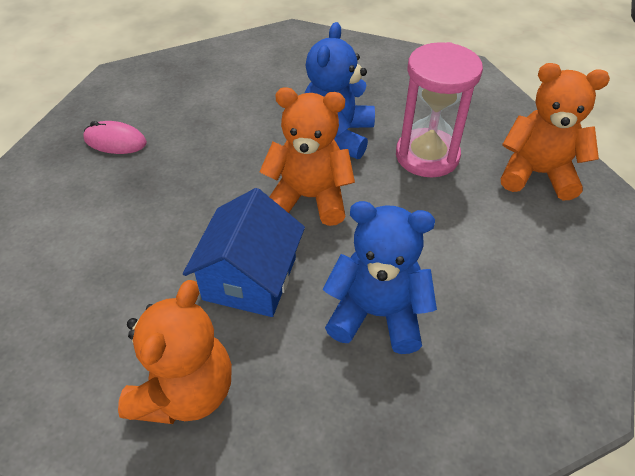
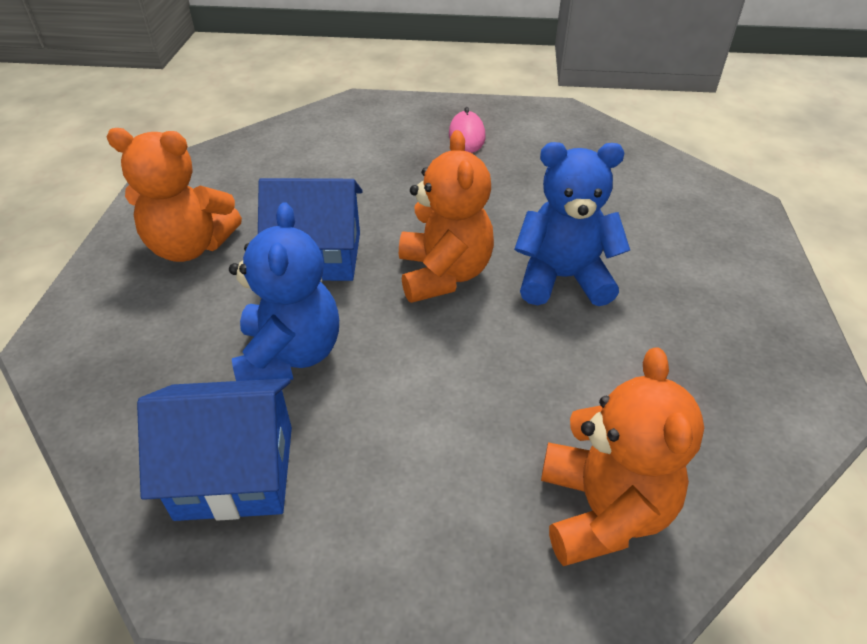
camera: 75 degrees right, 5 degrees down
pink hourglass [396,42,483,177] -> none
none -> blue house [137,378,292,521]

